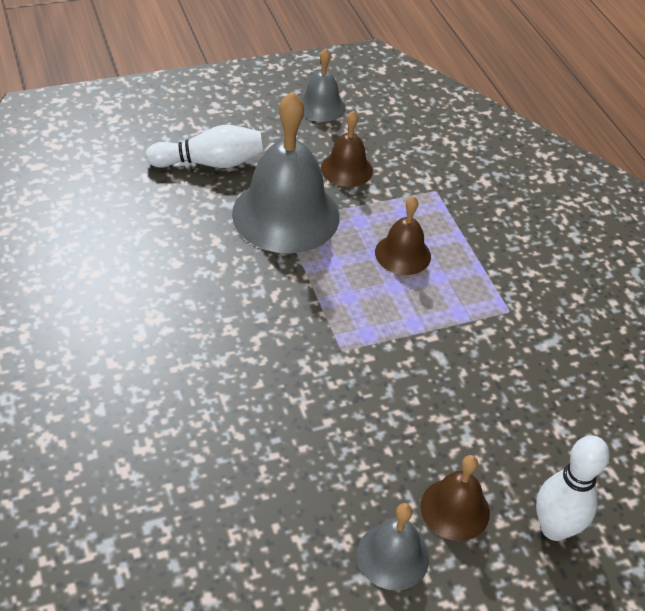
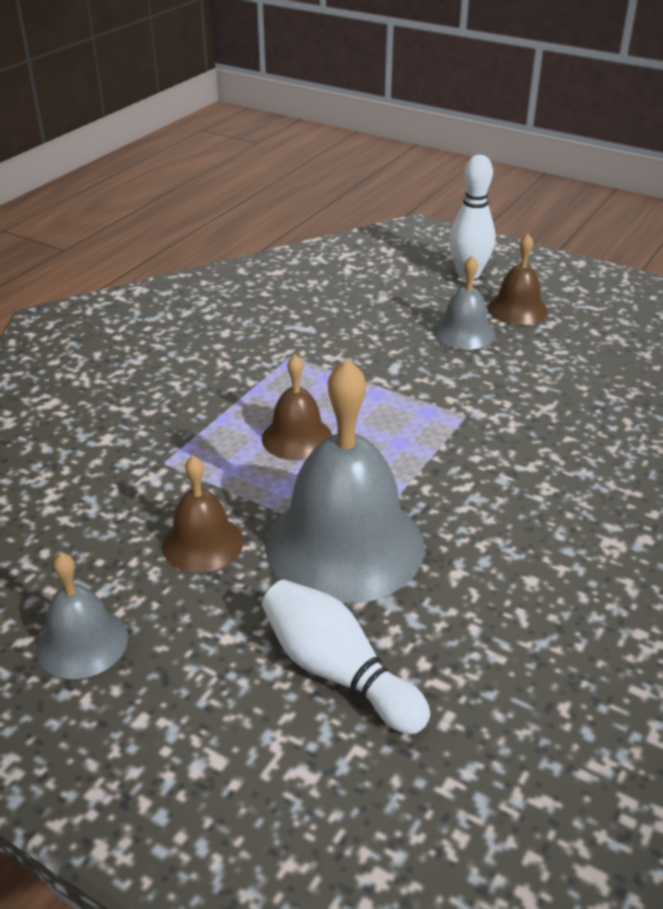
camera: 125 degrees left, 10 degrees down
grey bell [357,503,429,591] -> grey bell moved to [434,256,495,350]

